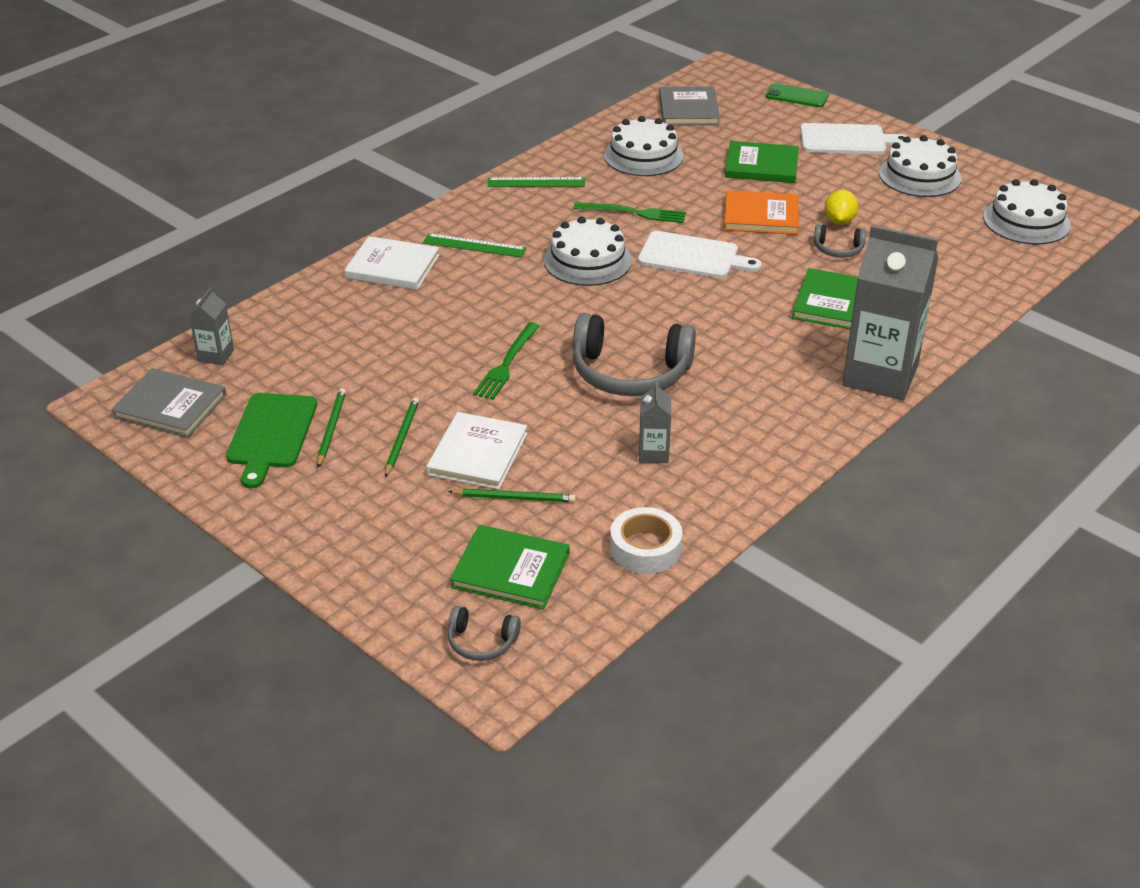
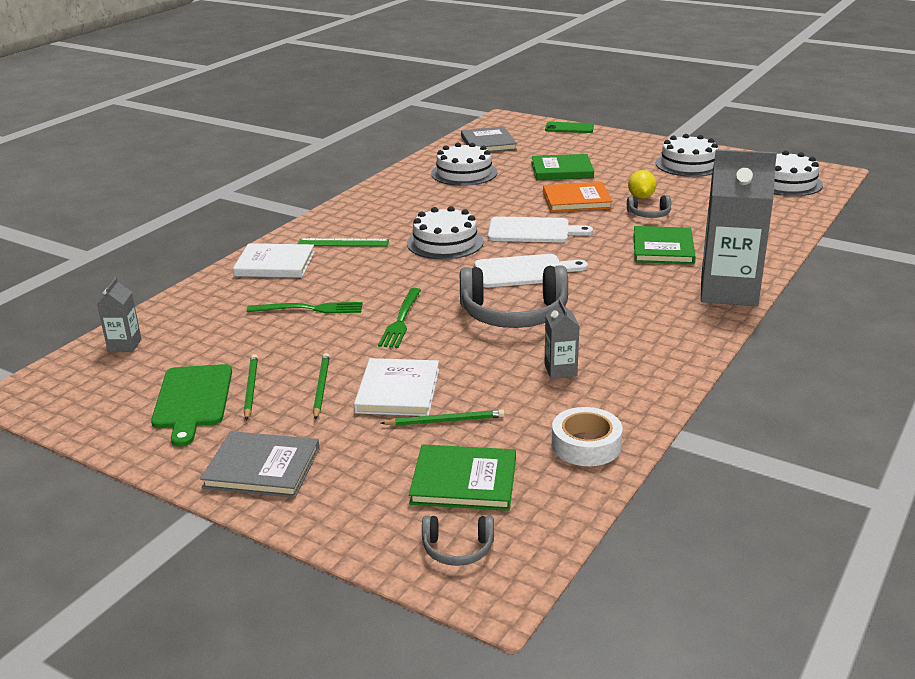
camera: 10 degrees left, 10 degrees down
grey book [111,368,226,438] -> grey book moved to [200,431,320,498]
green ruler [488,177,585,187] -> none
green fork [574,202,686,223] -> green fork moved to [247,302,363,314]
white cutting board [800,123,907,154] -> white cutting board moved to [475,254,588,288]

